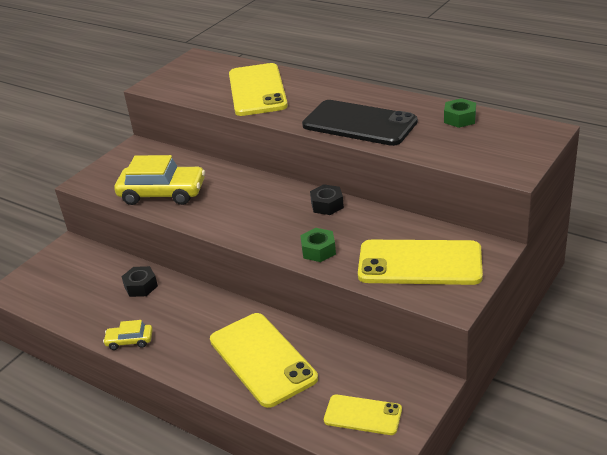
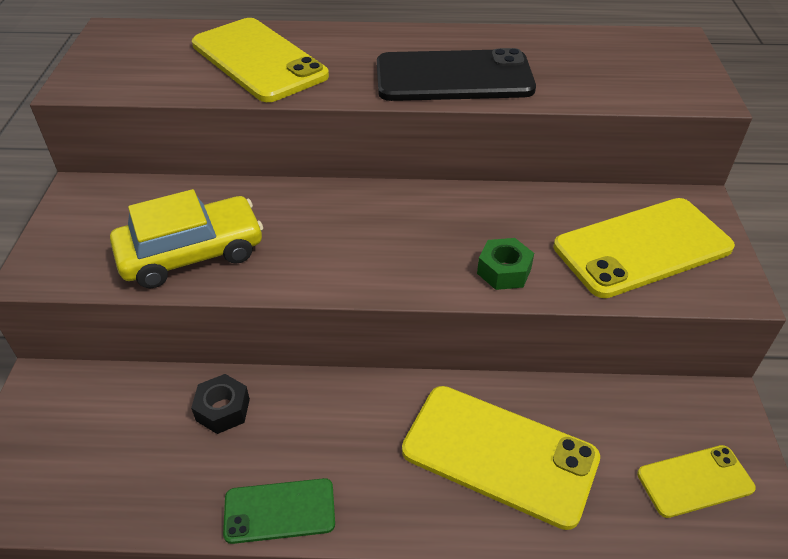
camera: 35 degrees left, 10 degrees up
yellow car [103,320,153,350] -> green phone [223,478,335,544]
black nut [310,184,344,215] -> none
green nut [444,98,476,128] -> none

